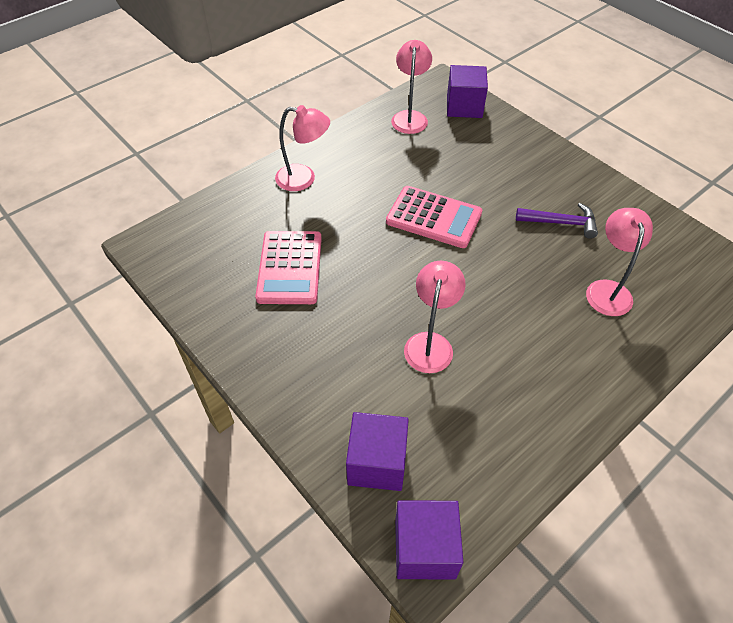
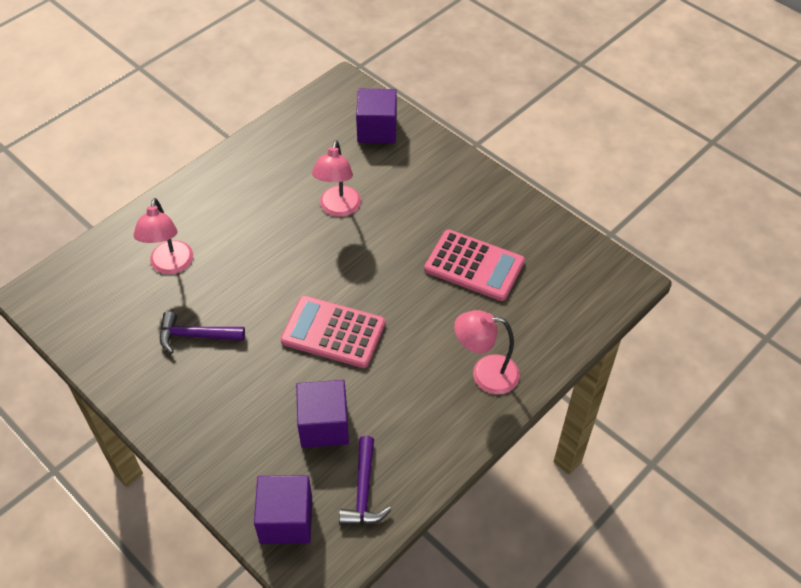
camera: 175 degrees right, 0 degrees up
pink calculator [255,231,322,304] -> pink calculator turned 120 degrees clockwise [424,230,525,301]
pink lamp [391,40,432,134] -> purple hammer [339,436,392,525]
purple cube [395,501,463,579] -> purple cube moved to [296,380,349,448]

